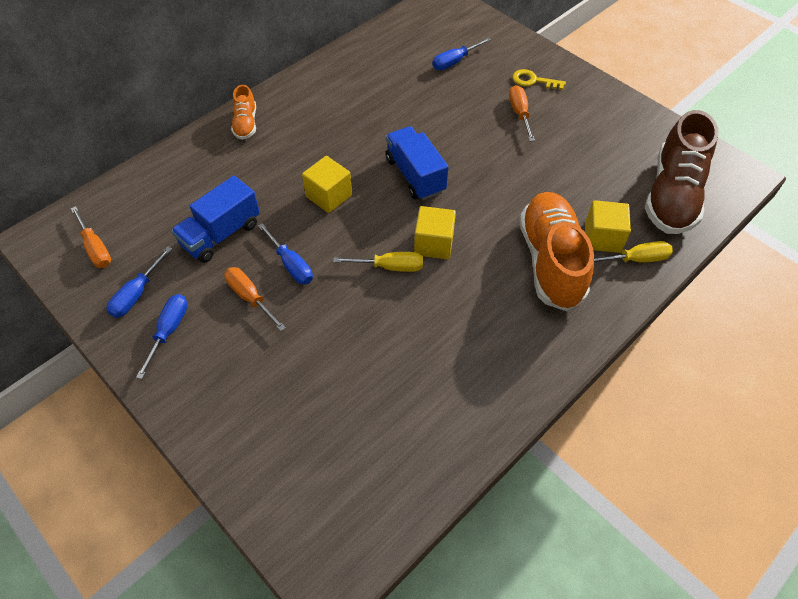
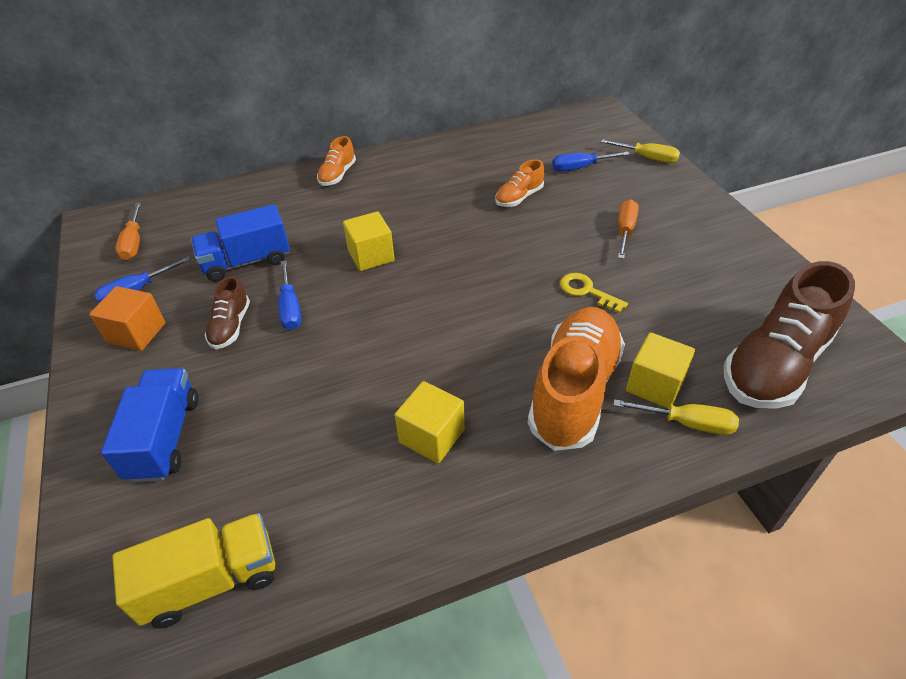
camera: 25 degrees right, 10 degrees down
blue screwdriver [136,294,188,379] -> orange cube [89,286,166,351]
orange screwdriver [224,267,286,331] -> brown shoe [205,276,250,349]
yellow screwdriver [333,252,423,272] -> yellow screwdriver moved to [601,139,680,163]
blue truck [385,126,448,200] -> blue truck moved to [101,368,198,482]
yellow cube [414,206,456,259] -> yellow cube moved to [395,381,465,463]
yellow key [512,69,566,90] -> yellow key moved to [560,273,628,313]
none -> yellow truck [112,513,275,629]
none -> orange shoe [495,159,545,207]

